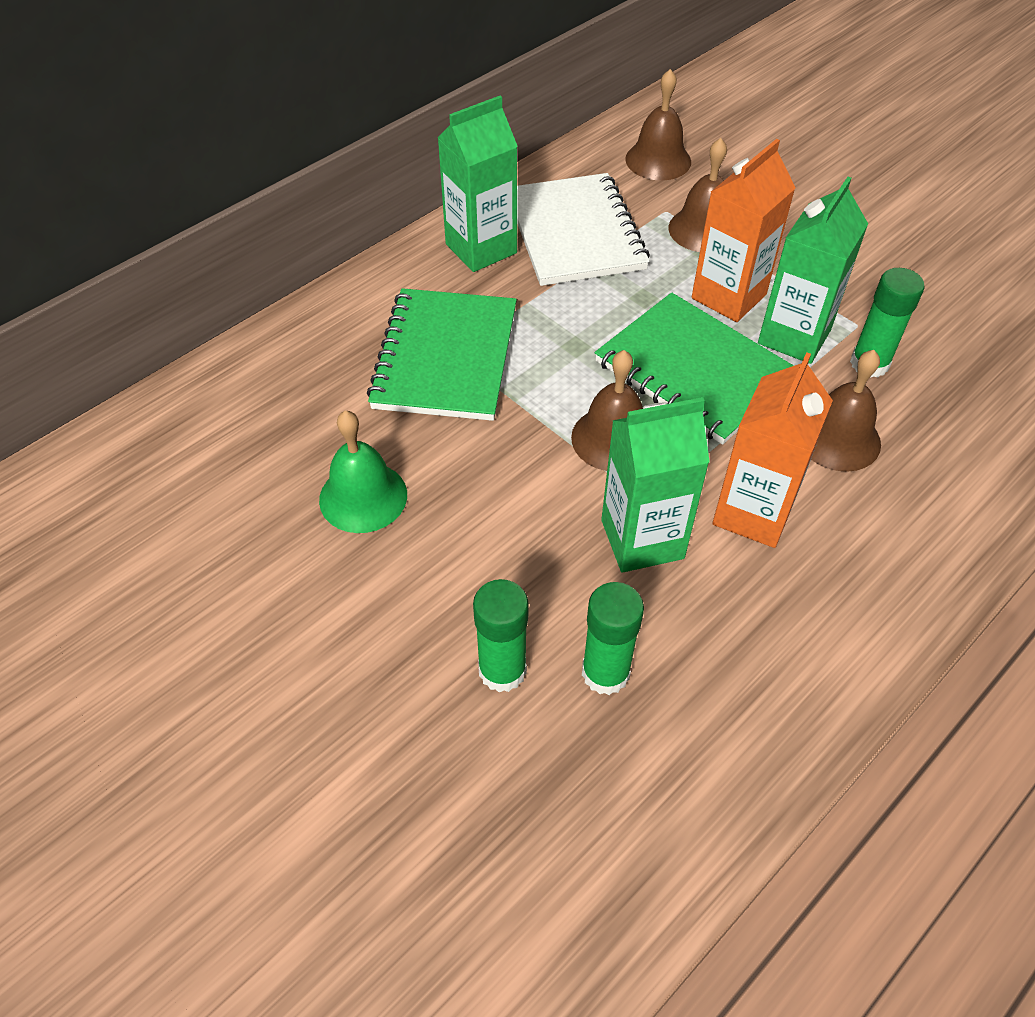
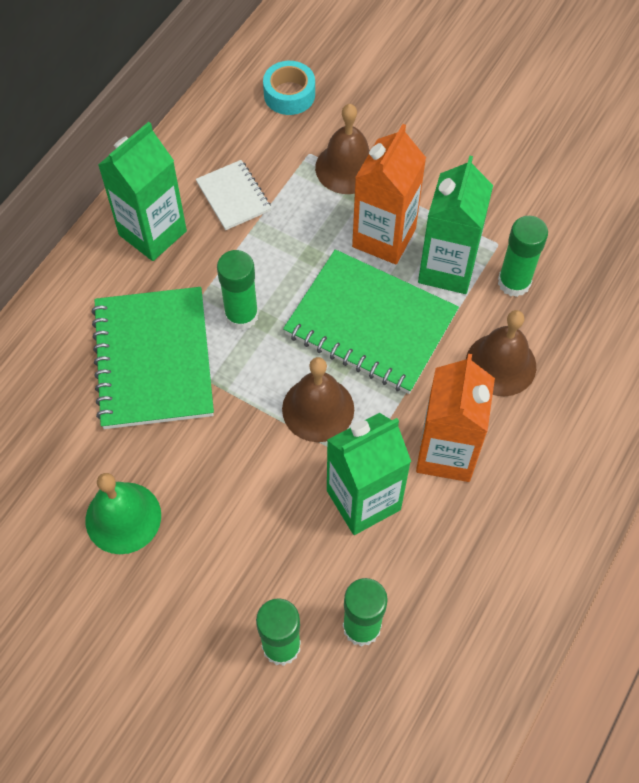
camera: 15 degrees left, 10 degrees up
white notebook [517,173,650,286] -> white notebook [196,160,271,230], size x0.51
brown bell [625,69,691,181] -> turquoise tape [263,61,315,115]
none -> green glue stick [217,250,259,330]

